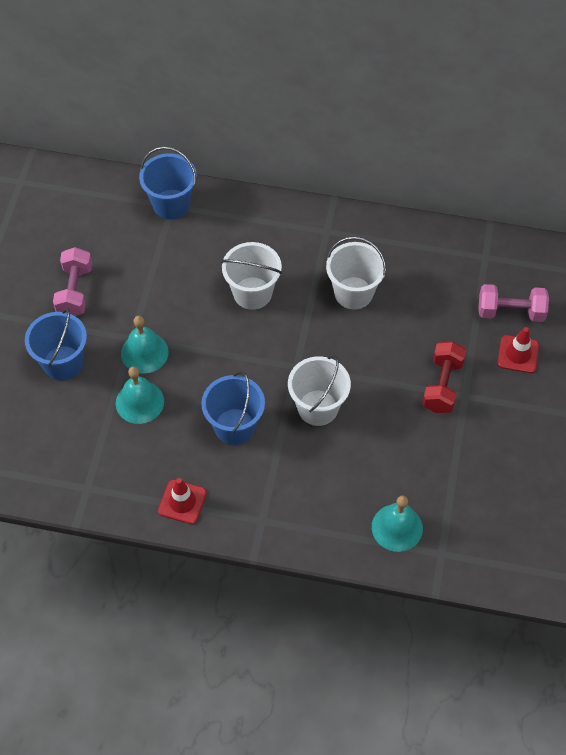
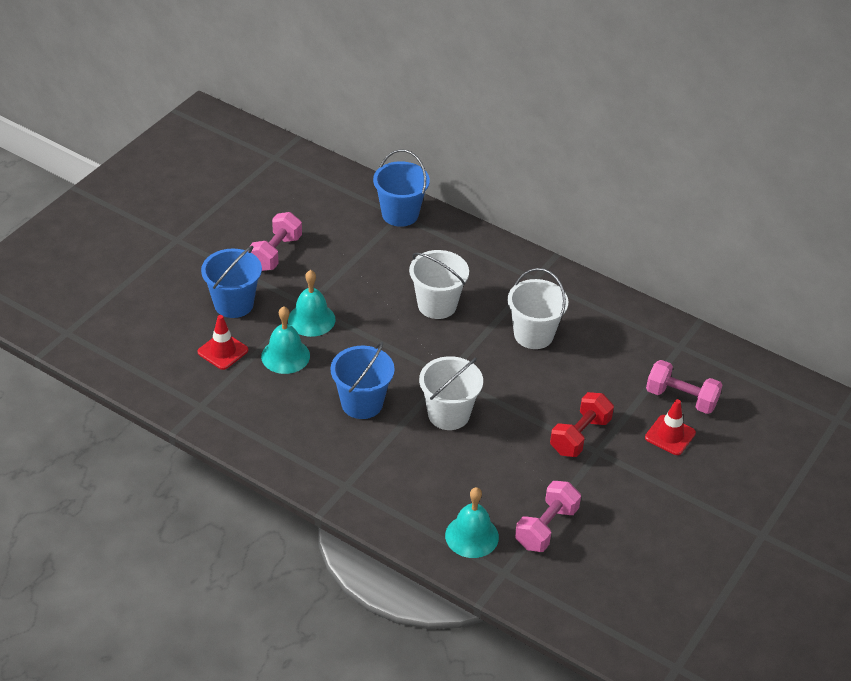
camera: 20 degrees right, 15 degrees down
red traffic cone [158,478,207,524] -> red traffic cone moved to [197,315,248,370]
none -> pink dumbbell [515,481,581,552]

